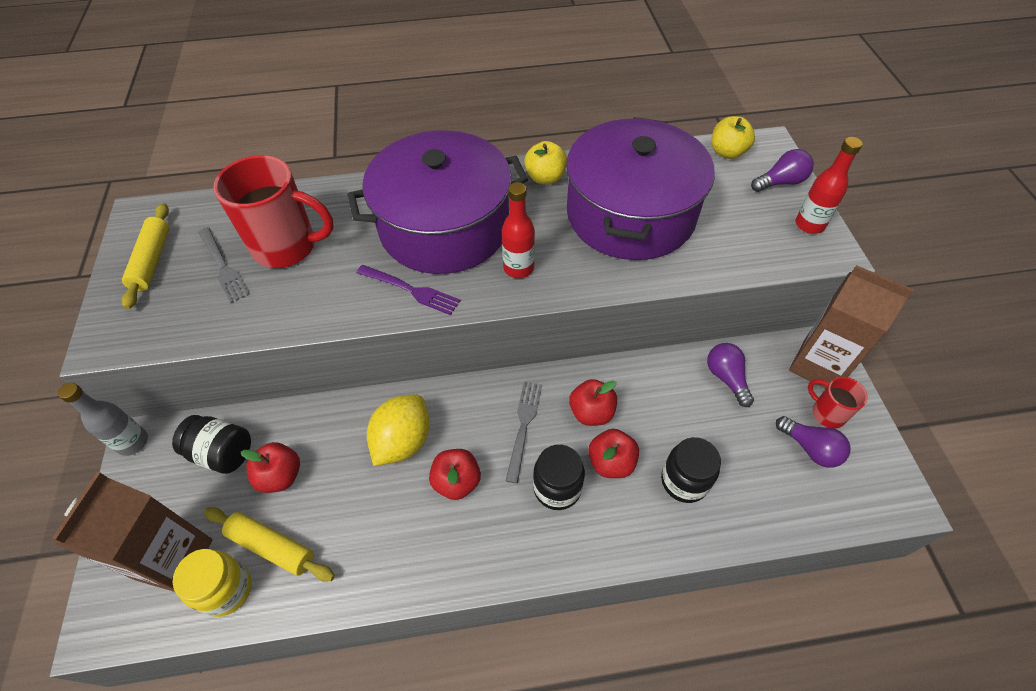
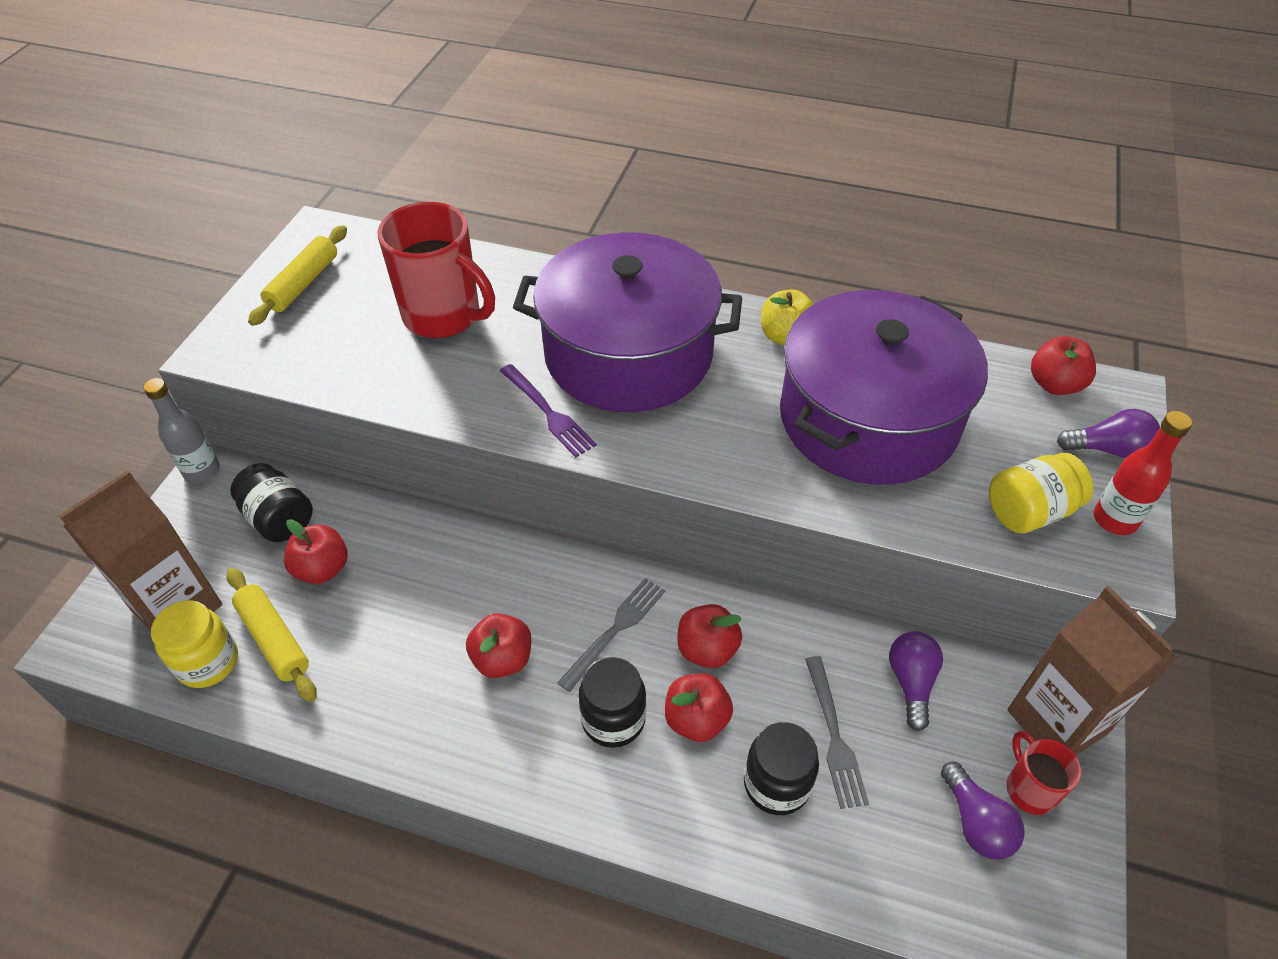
camera: 25 degrees right, 5 degrees down
grey fork [198,227,250,303] -> grey fork moved to [805,656,869,809]
yellow lemon [367,394,430,466] -> none
red bottle [502,182,535,278] -> none
yellow apple [711,116,755,159] -> red apple [1031,336,1096,395]
none -> yellow jar [989,453,1093,533]

